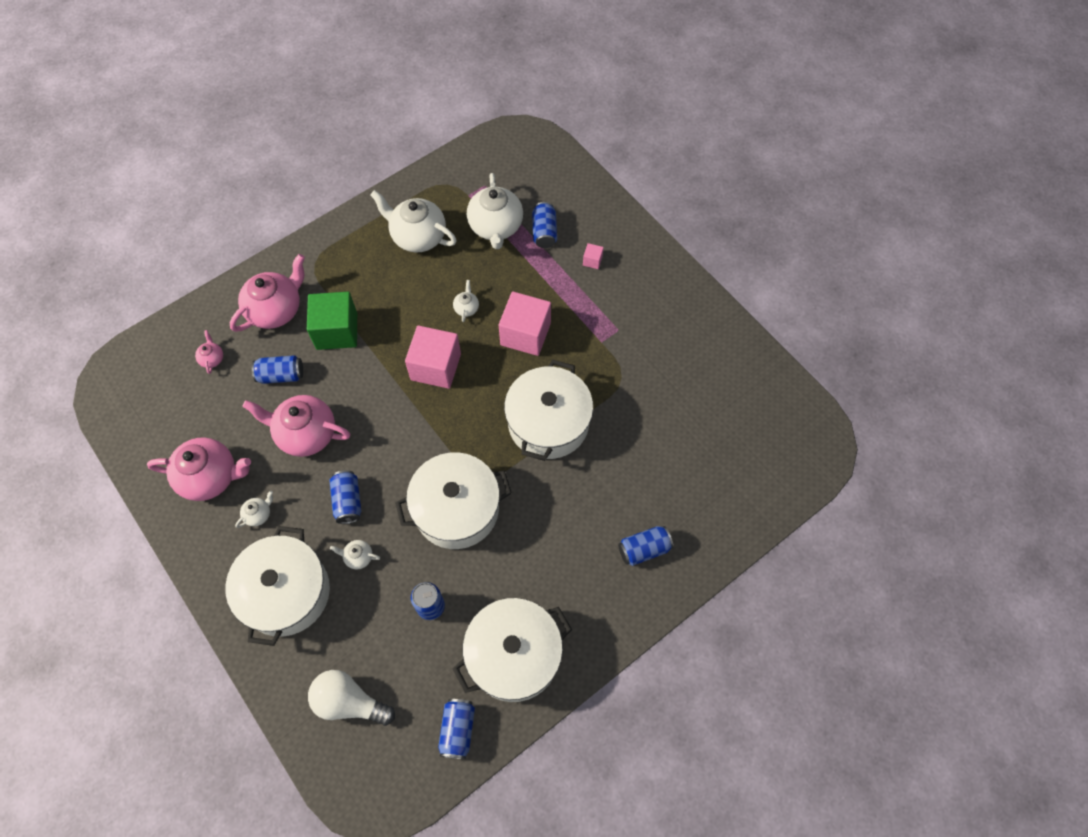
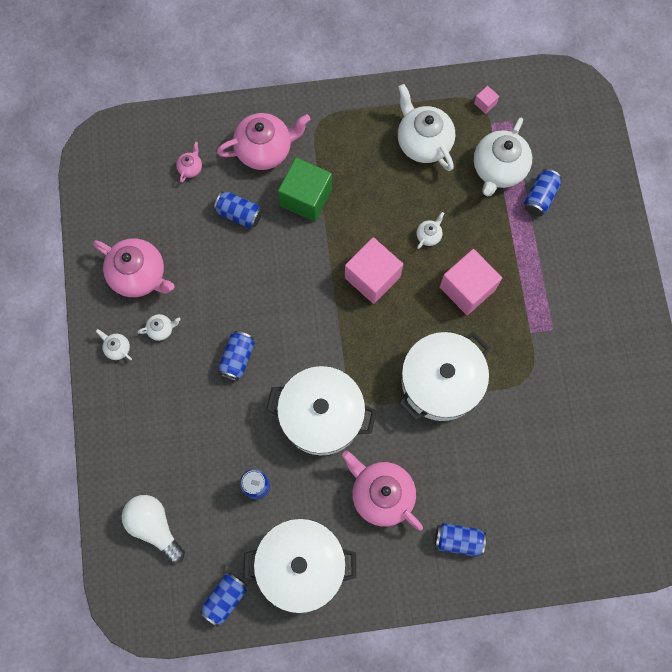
camera: 30 degrees right, 10 degrees up
white pot [225,526,330,646] -> none
pink teapot [242,395,350,457] -> pink teapot moved to [342,451,423,531]
white teapot [330,540,380,570] -> white teapot moved to [96,329,132,360]
pink cube [583,243,604,269] -> pink cube moved to [474,86,499,114]

